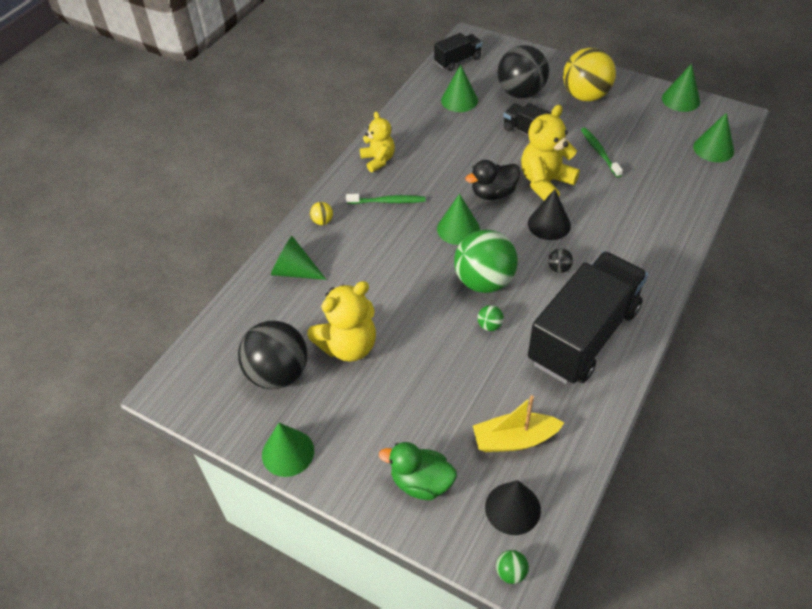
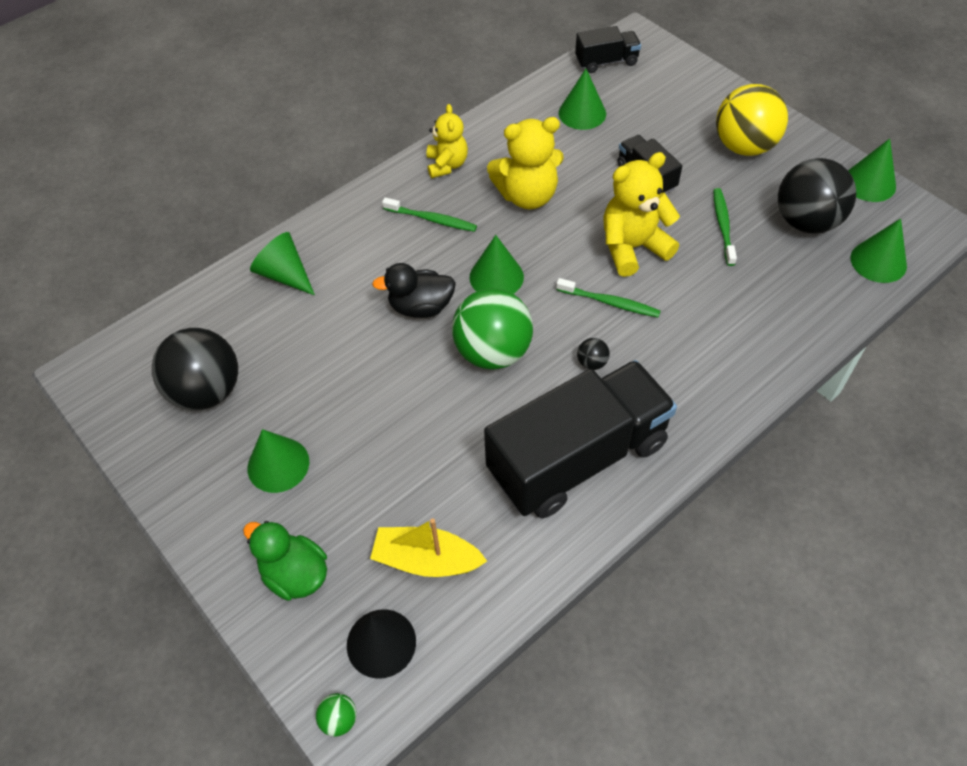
camera: 20 degrees right, 5 degrees up
green cone [262,423,314,477] -> green cone moved to [247,429,309,493]
yellow teddy bear [307,281,376,362] -> yellow teddy bear moved to [487,117,564,209]
yellow ball [310,202,333,225] -> none
black duck [465,160,520,200] -> black duck moved to [372,263,456,318]
green ball [477,305,504,331] -> none
black ball [498,45,549,98] -> black ball moved to [778,158,856,234]
black cone [528,189,571,240] -> green toothbrush [556,278,660,317]

